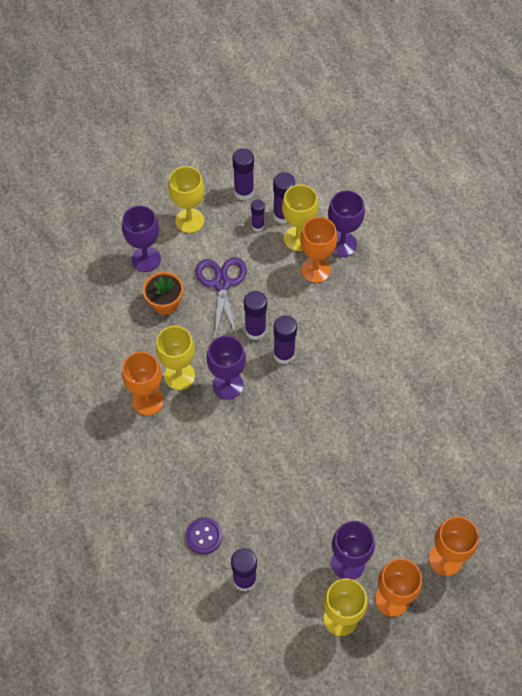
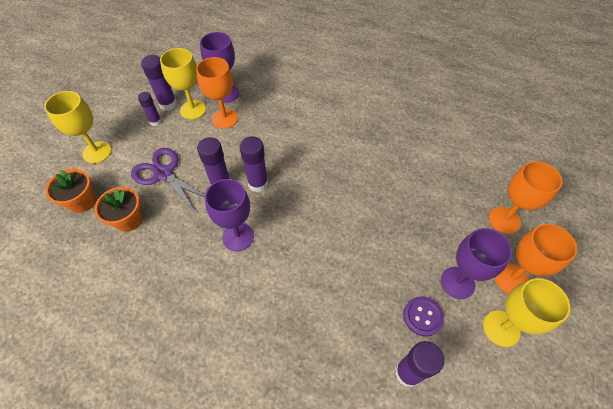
camera: 45 degrees left, 5 degrees down
purple goblet [122,206,161,272] -> orange flower pot [46,169,96,213]
orange goblet [122,352,164,415] -> none
yellow goblet [156,326,195,390] -> none
purple button [186,517,222,554] -> purple button moved to [403,297,444,337]
purple glue stick [233,148,254,200] -> none

